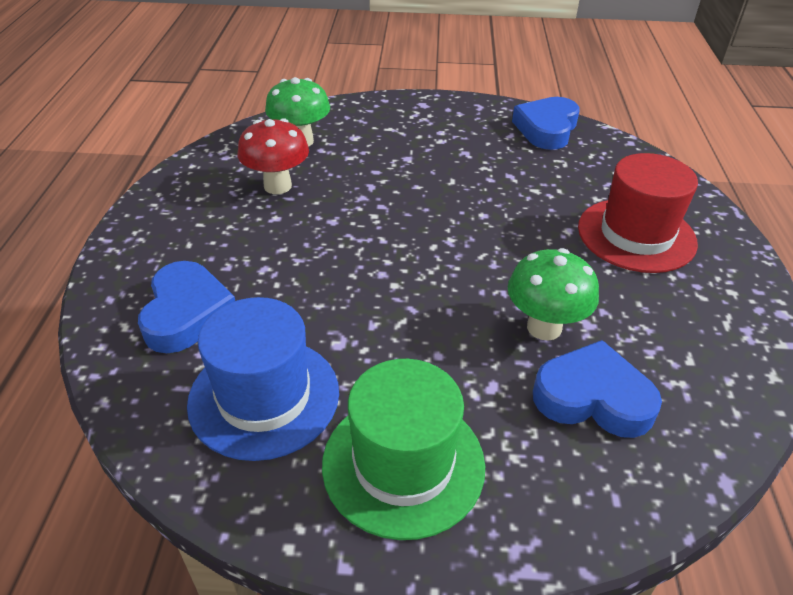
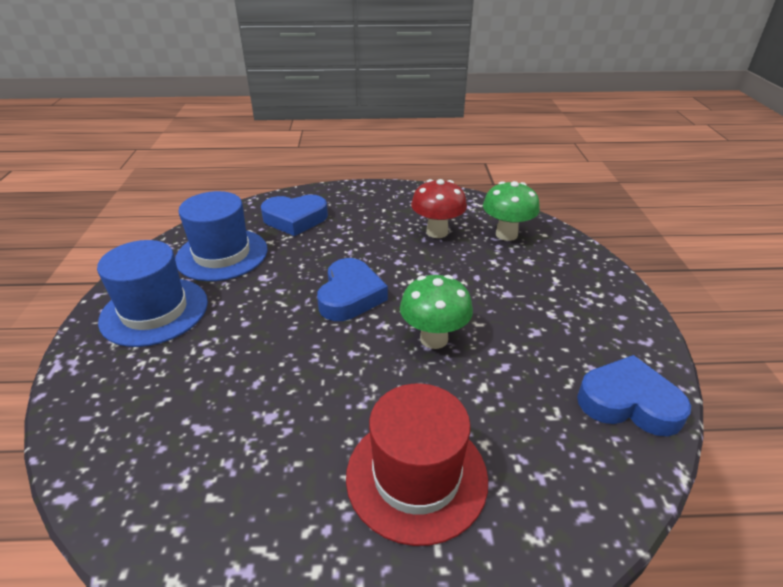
camera: 85 degrees right, 5 degrees down
green hat [322,359,485,540] -> blue hat [97,240,208,347]
green mushroom [508,248,599,341] -> green mushroom moved to [400,275,473,349]
blue heart [533,340,662,438] -> blue heart moved to [317,258,388,321]

